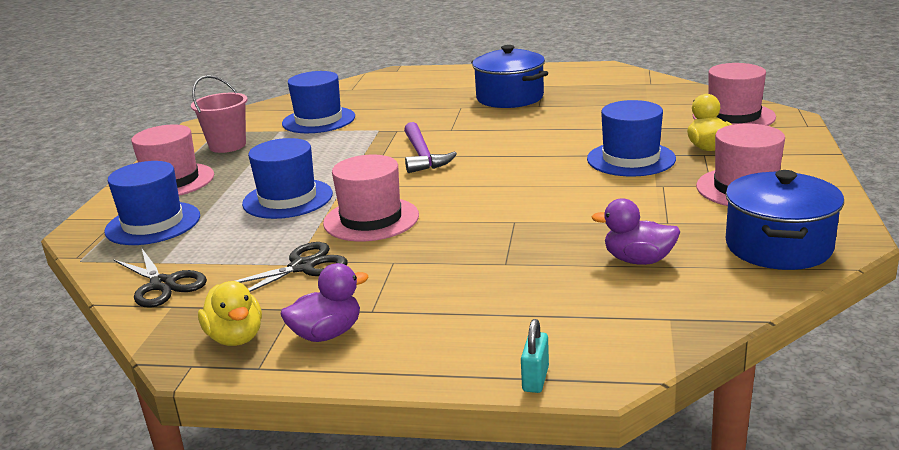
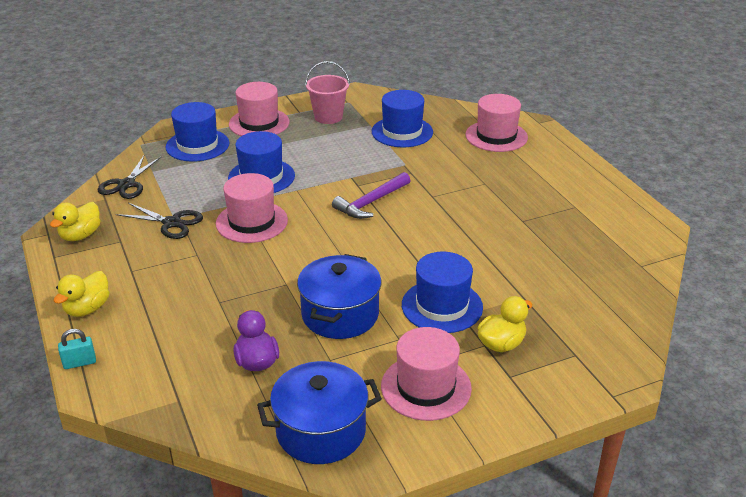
camera: 55 degrees right, 10 degrees up
purple duck [280,263,368,342] -> none
blue pot [471,45,548,108] -> blue pot moved to [297,254,381,339]
pink hat [693,63,776,126] -> pink hat moved to [465,94,528,152]
none -> yellow duck [54,271,109,317]

